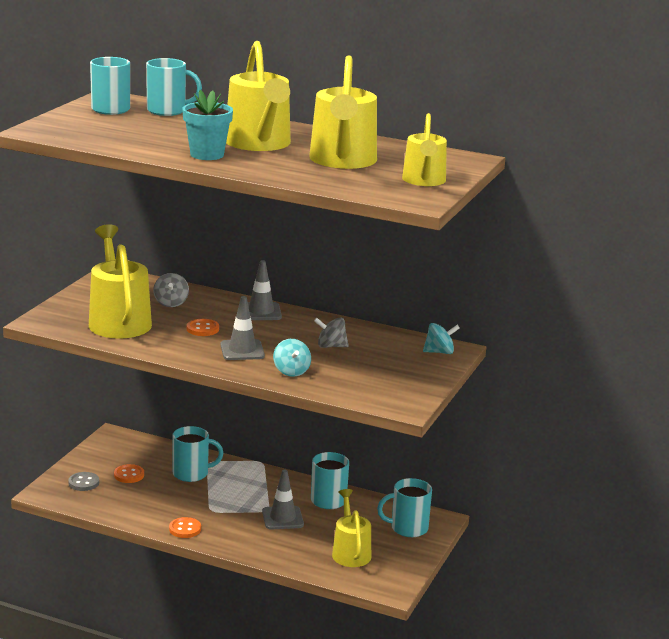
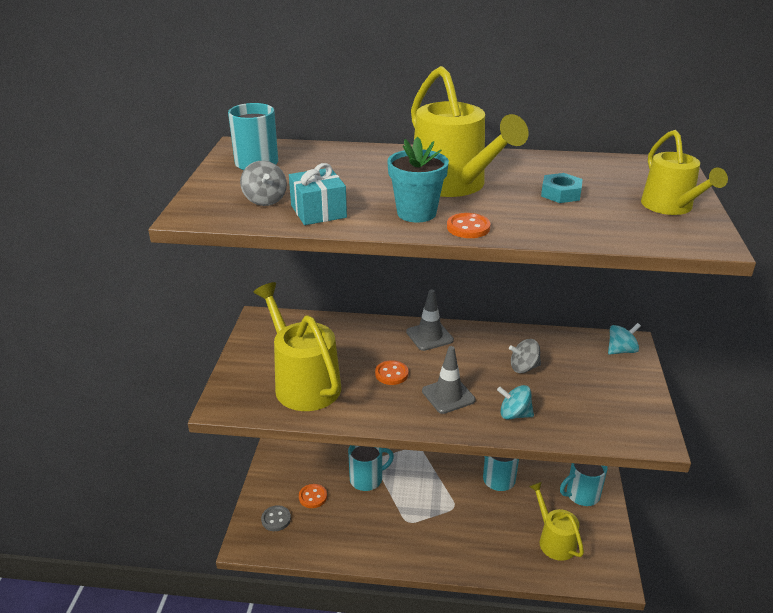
camera: 15 degrees left, 10 degrees up
turquoise mug [146,58,202,116] -> none
grey spinning top [153,273,189,307] -> grey spinning top moved to [240,161,287,206]
orange button [169,517,201,538] -> orange button moved to [447,213,491,238]
grey traffic cone [262,470,304,529] -> none
turquoise spinning top [273,339,311,377] -> turquoise spinning top turned 135 degrees clockwise [497,385,534,420]
yellow watering can [309,55,377,169] -> turquoise nut [541,173,583,203]
none -> turquoise gift [289,163,347,225]

